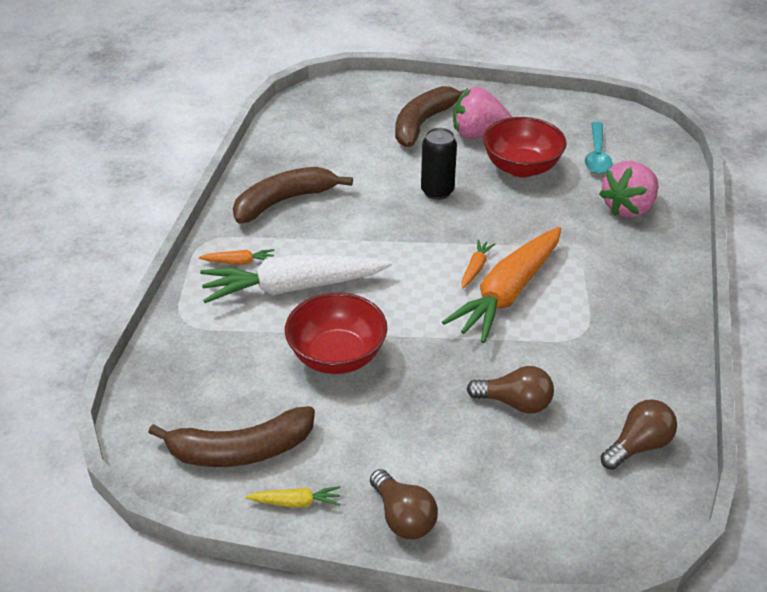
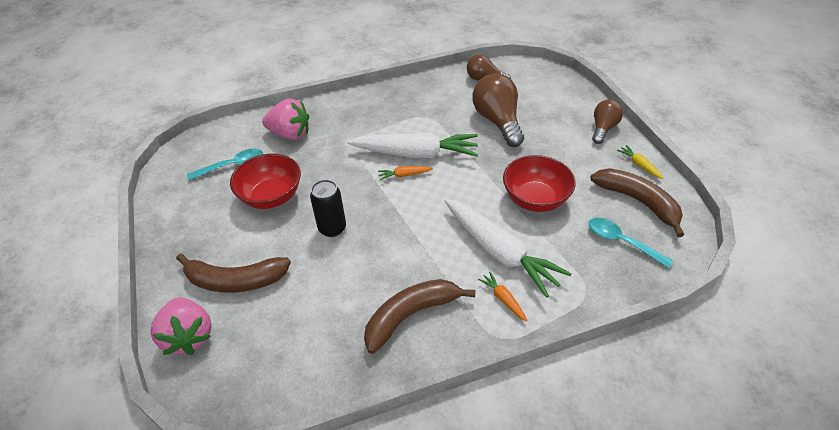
camera: 120 degrees left, 5 degrees up
brown banana [233,167,353,223] -> brown banana turned 120 degrees clockwise [364,279,476,354]
orange carrot [442,227,561,343] -> white carrot [347,132,478,158]
pink strawberry [453,87,512,139] -> pink strawberry moved to [151,297,212,355]
brown light bulb [467,366,554,414] -> brown light bulb [472,73,524,147], size x1.64
none -> turquoise spoon [588,218,673,268]

